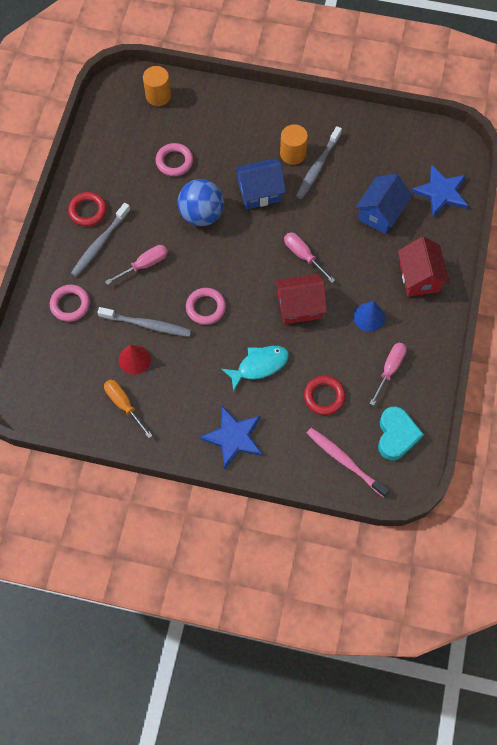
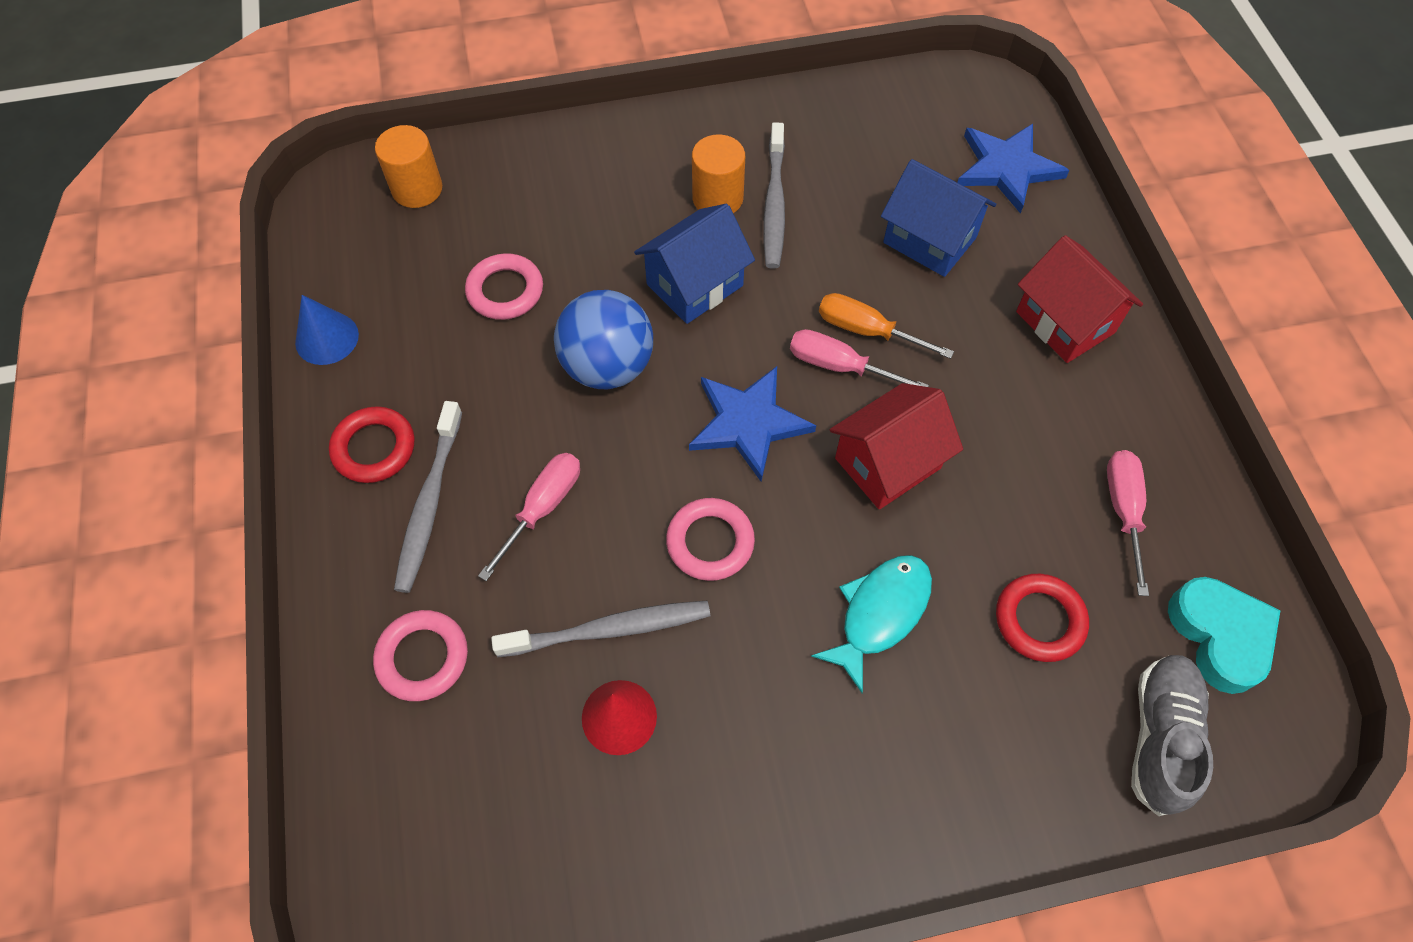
camera: 25 degrees left, 5 degrees down
orange screwdriver [104,380,153,438] -> orange screwdriver moved to [819,293,954,359]
blue star [199,406,263,470] -> blue star moved to [689,366,816,482]
pink toothbrush [307,428,390,498] -> grey shoe [1131,655,1213,816]
blue cone [353,301,385,332] -> blue cone moved to [295,295,359,365]
blue house [355,174,412,234] -> blue house turned 60 degrees counterclockwise [881,159,996,277]

